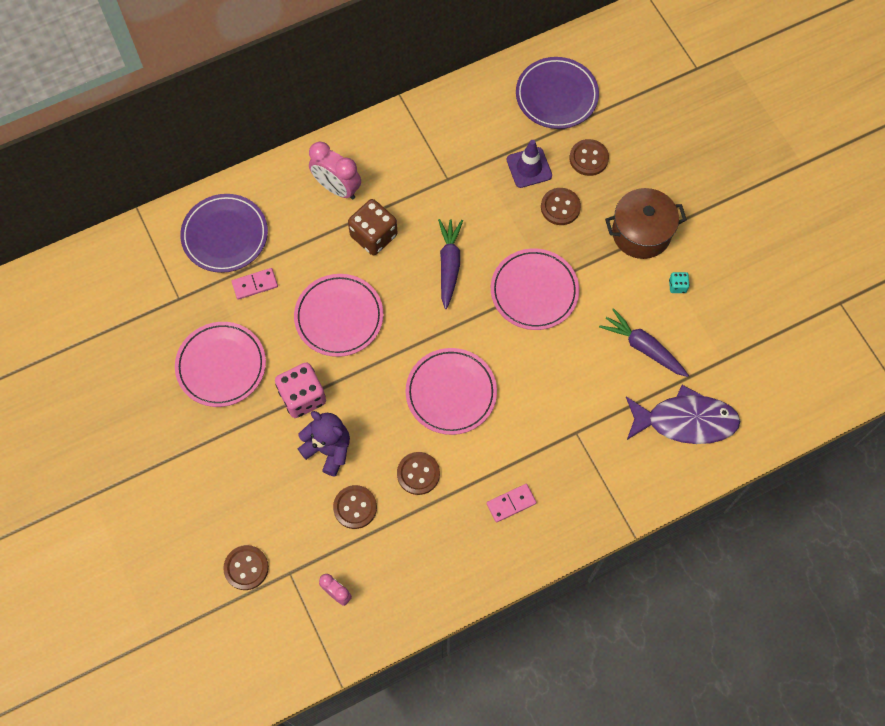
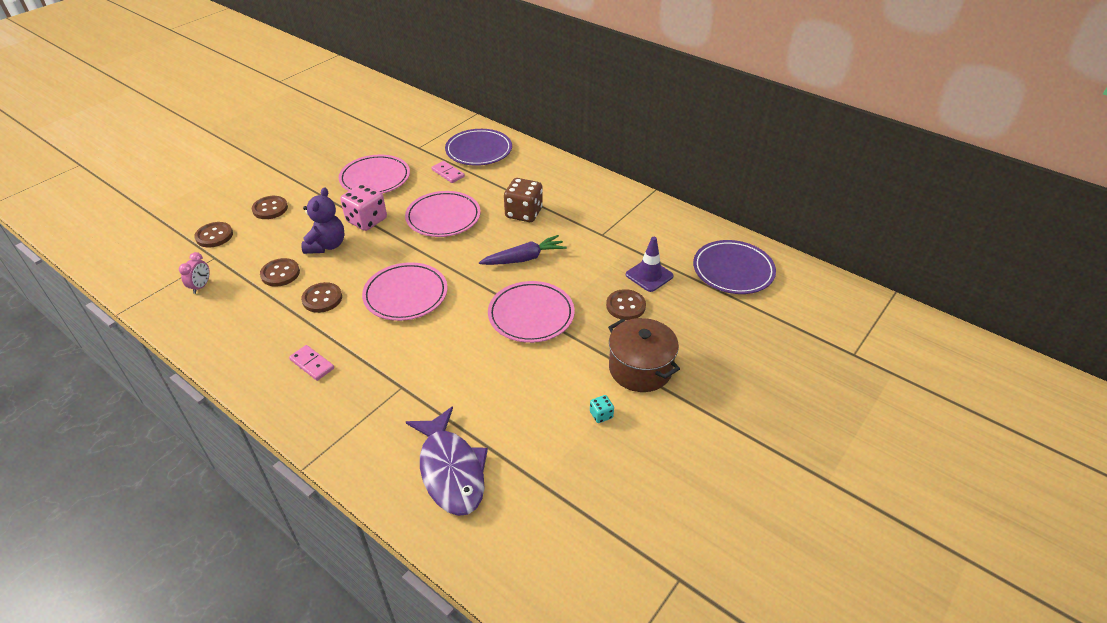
camera: 65 degrees right, 25 degrees down
pink clock [309,142,361,199] -> none
brown button [569,139,609,176] -> brown button moved to [252,196,288,219]
purple carrot [599,308,689,377] -> none

